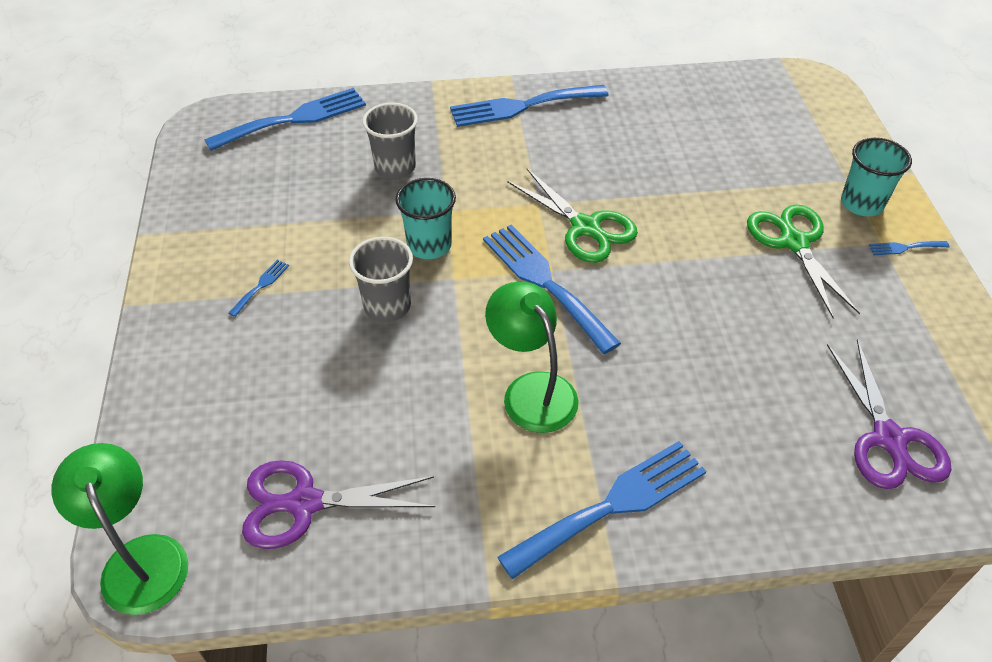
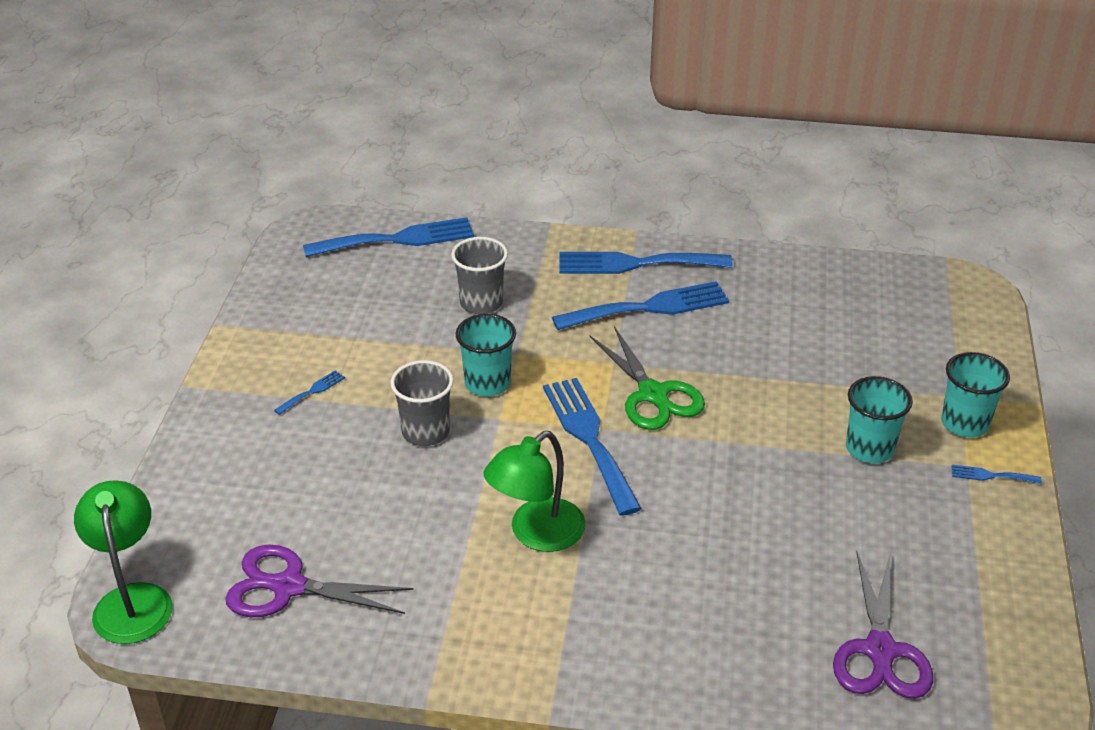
camera: 15 degrees right, 10 degrees down
green lamp [485,282,579,433] -> green lamp turned 120 degrees counterclockwise [483,431,586,552]
blue fork [497,441,707,579] -> blue fork moved to [552,281,729,330]
green scissors [747,204,860,318] -> turquoise cup [846,376,913,463]

